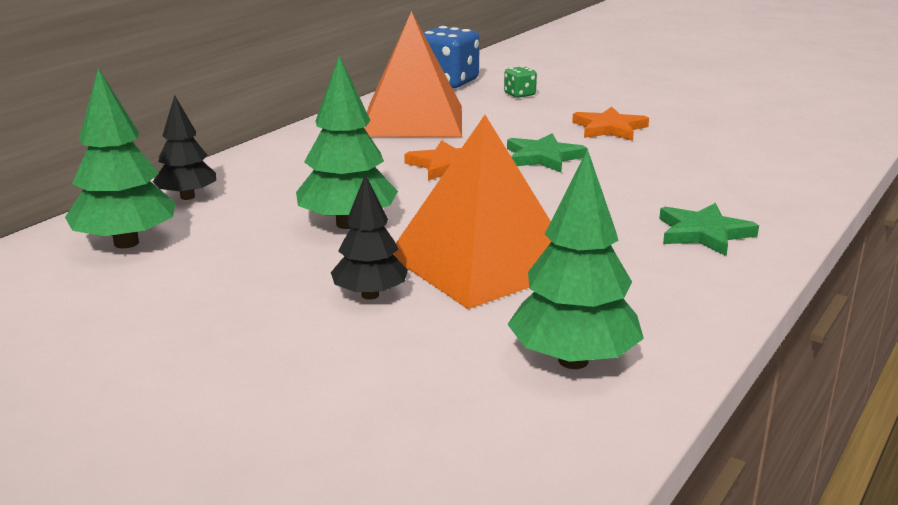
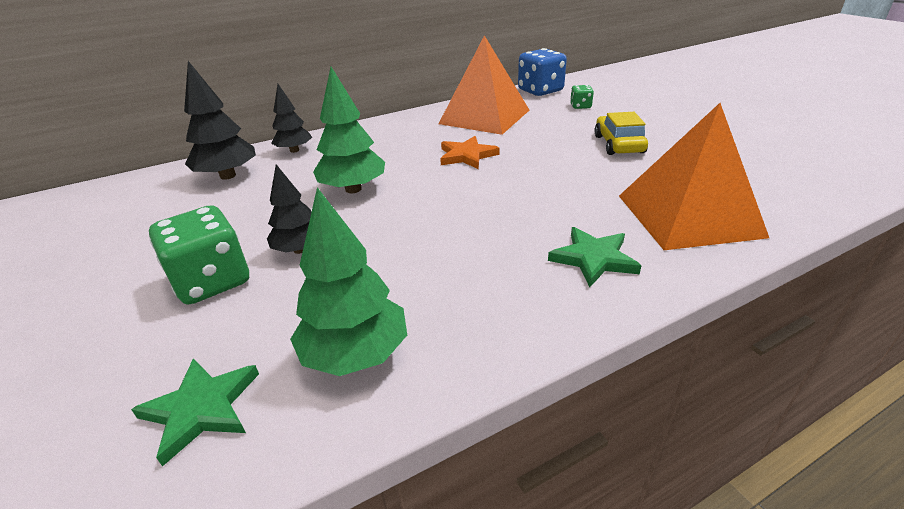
camera: 30 degrees right, 10 degrees up
green tree [65,68,176,248] -> black tree [184,61,256,180]
orange pyramid [393,115,552,309] -> orange pyramid moved to [619,103,769,250]
green star [507,133,587,172] -> green star moved to [131,358,259,467]
orange star [572,107,649,141] -> yellow car [594,112,648,155]
none -> green dice [149,205,249,305]

